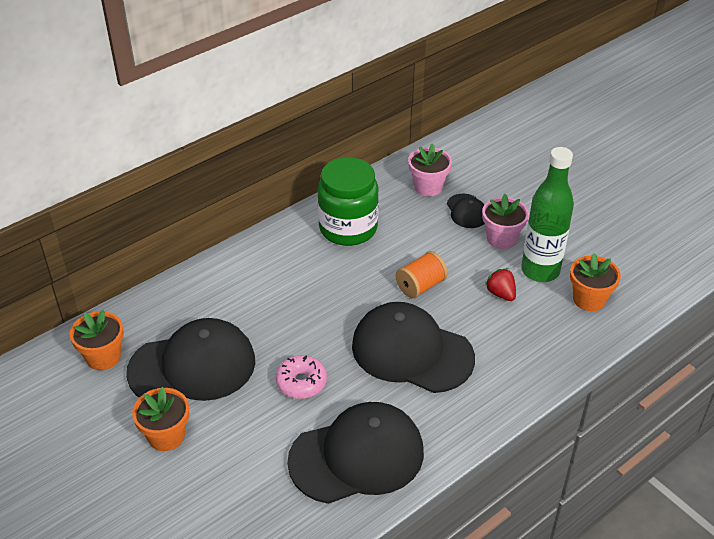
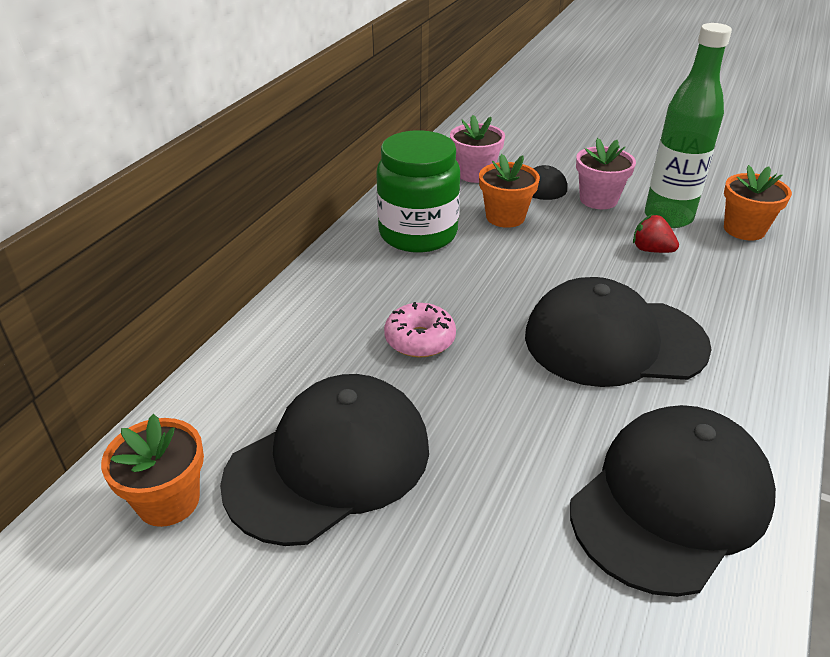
camera: 25 degrees left, 5 degrees down
orange flower pot [132,387,189,451] -> orange flower pot moved to [479,154,540,228]
pink donut [276,355,327,399] -> pink donut moved to [384,302,456,358]
orange spool [396,251,448,299] -> none

